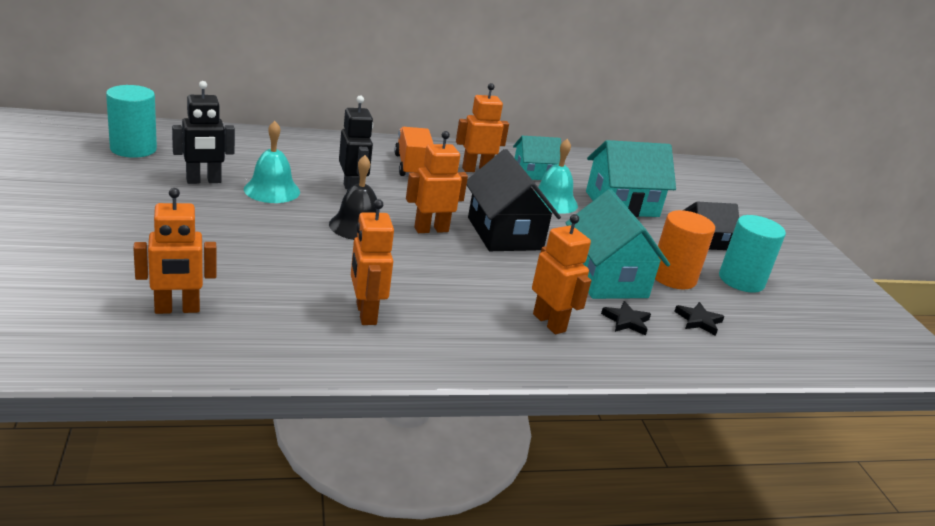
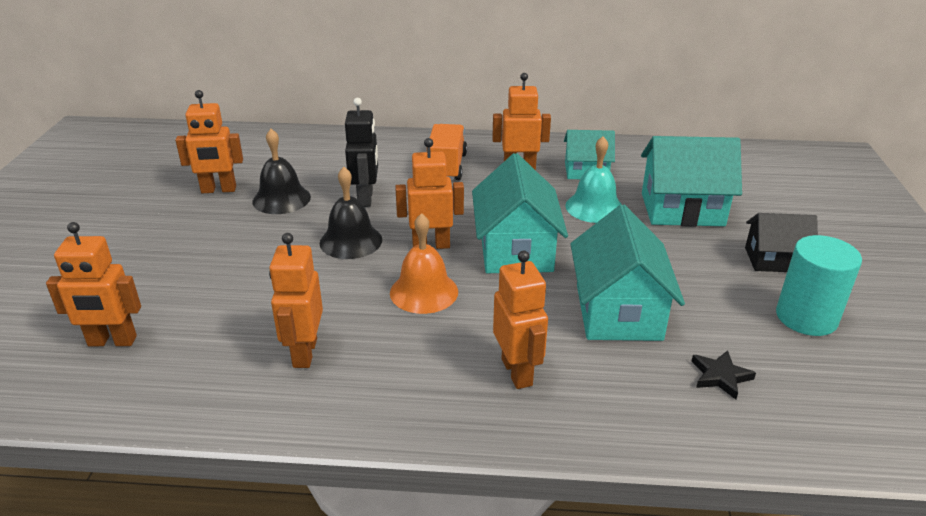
camera: 20 degrees right, 5 degrees up
turquoise cylinder [106,85,157,158] -> none
black robot [172,81,235,184] -> orange robot [175,90,243,193]
turquoise bell [244,121,300,203] -> black bell [253,129,311,214]
black house [467,149,561,251] -> turquoise house [472,153,568,273]
black star [601,301,651,336] -> none
orange cylinder [655,210,715,289] -> none
none -> orange bell [390,213,458,314]

